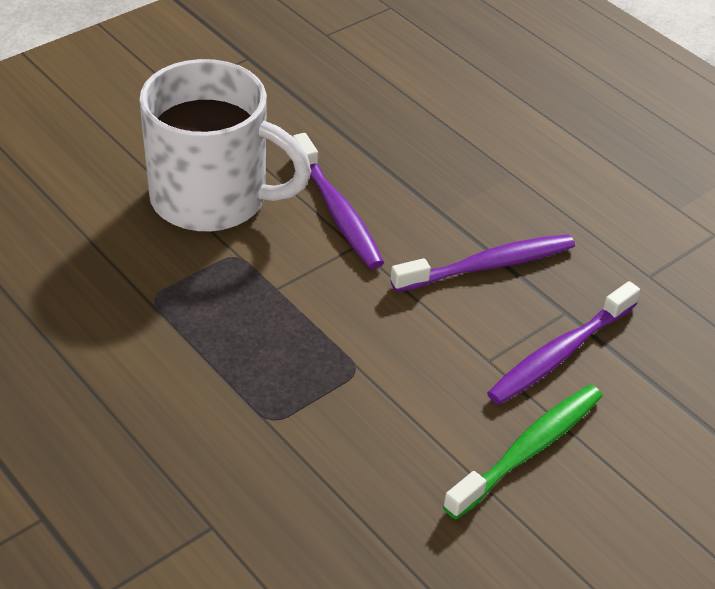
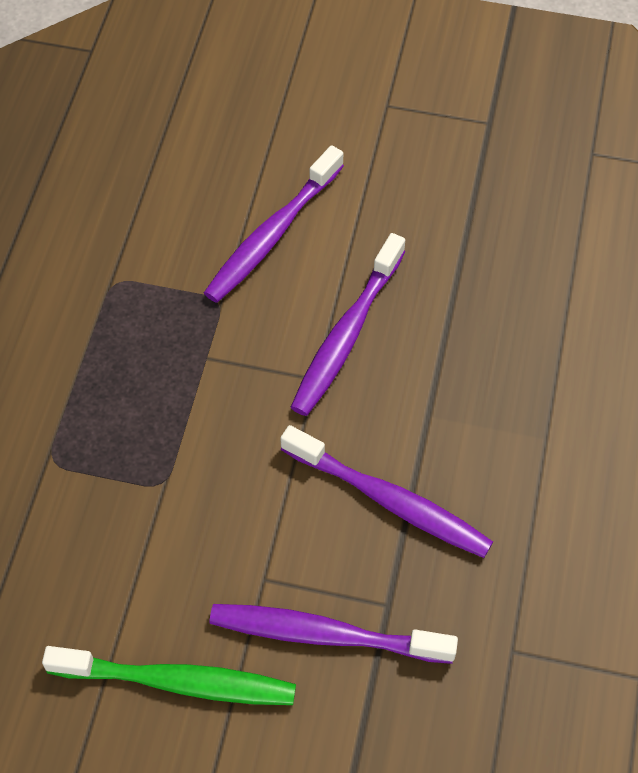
camera: 55 degrees right, 15 degrees up
white mug [139,59,311,232] -> purple toothbrush [204,145,344,303]

